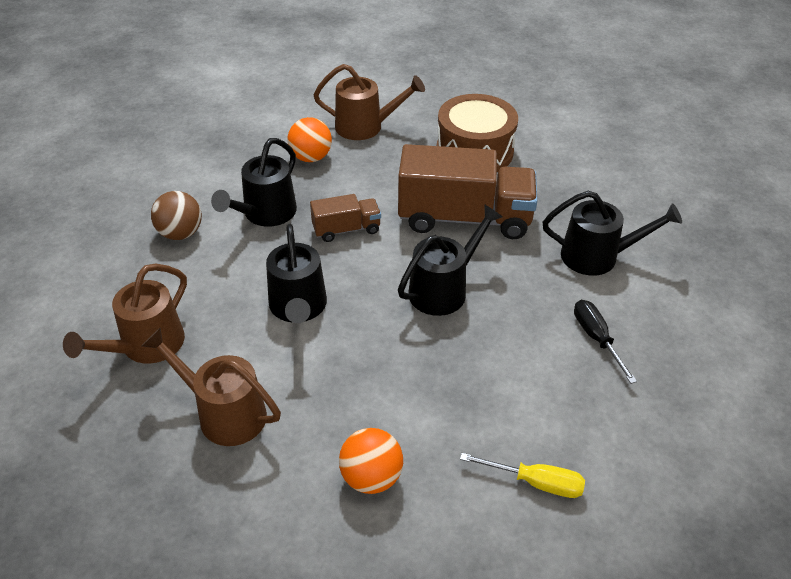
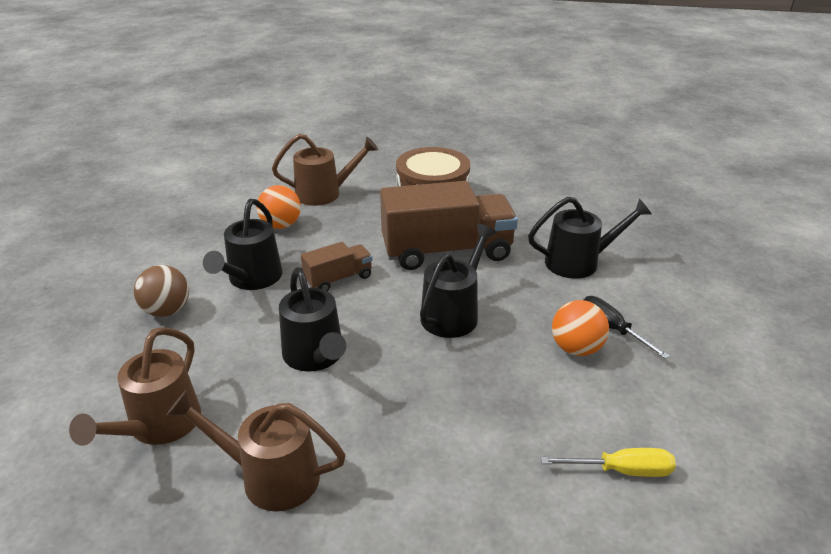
camera: 15 degrees left, 10 degrees down
orange ball [339,428,403,494] -> orange ball moved to [552,300,609,356]

